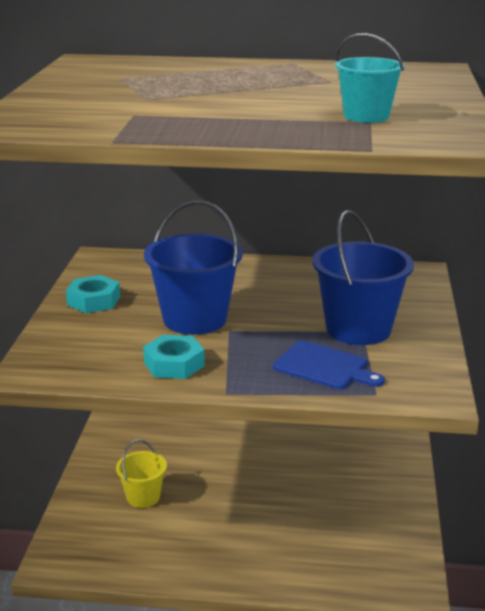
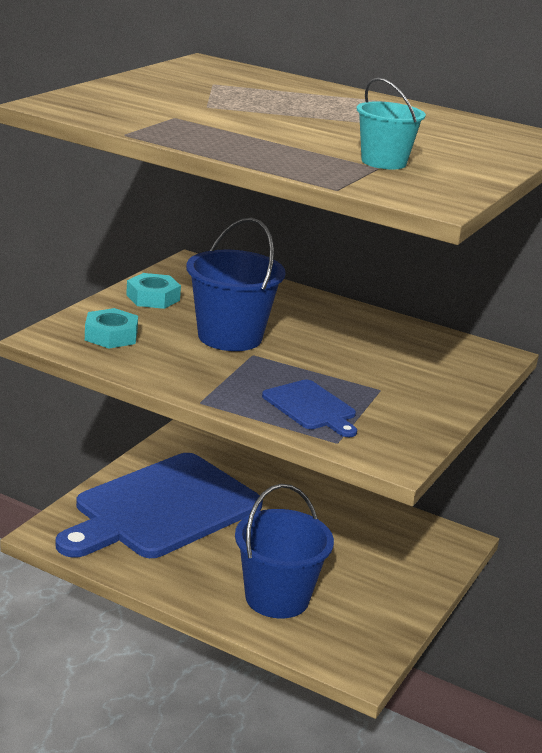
camera: 20 degrees right, 0 degrees up
yellow bucket [116,439,167,508] -> blue cutting board [56,453,263,558]
turquoise nut [143,335,205,379] -> turquoise nut moved to [85,308,138,349]
blue bucket [313,210,414,345] -> blue bucket moved to [235,484,334,618]

